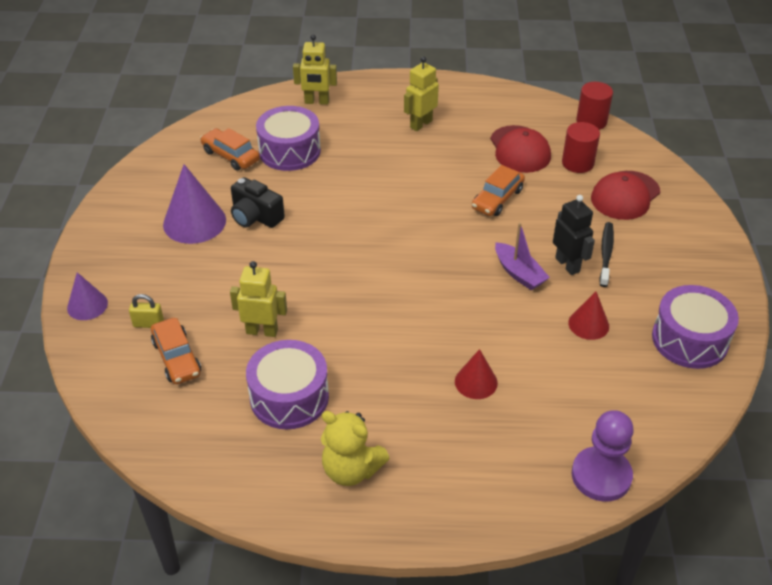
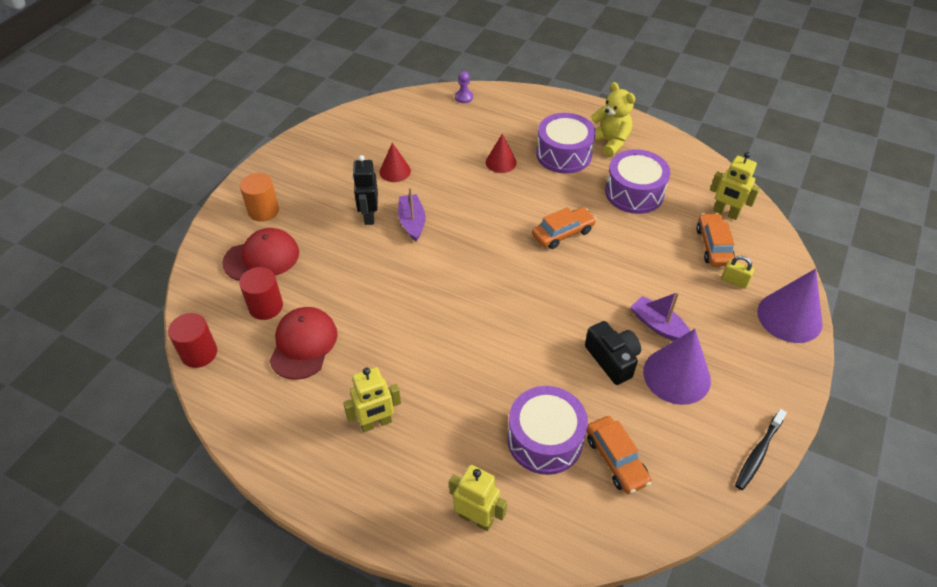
camera: 155 degrees left, 5 degrees up
purple cone [67,272,108,320] -> purple cone [757,269,823,343], size x1.70
yellow robot [230,261,287,337] -> yellow robot moved to [710,152,760,220]
orange car [472,165,525,216] -> orange car moved to [532,207,597,249]
purple pawn [572,410,634,502] -> purple pawn [455,71,473,103], size x0.50
black toothbrush [599,222,614,287] -> black toothbrush moved to [735,409,787,490]
purple drum [652,285,739,369] -> purple drum moved to [536,113,596,173]
none -> orange cylinder [240,173,279,222]
none -> purple boat [631,292,690,341]

